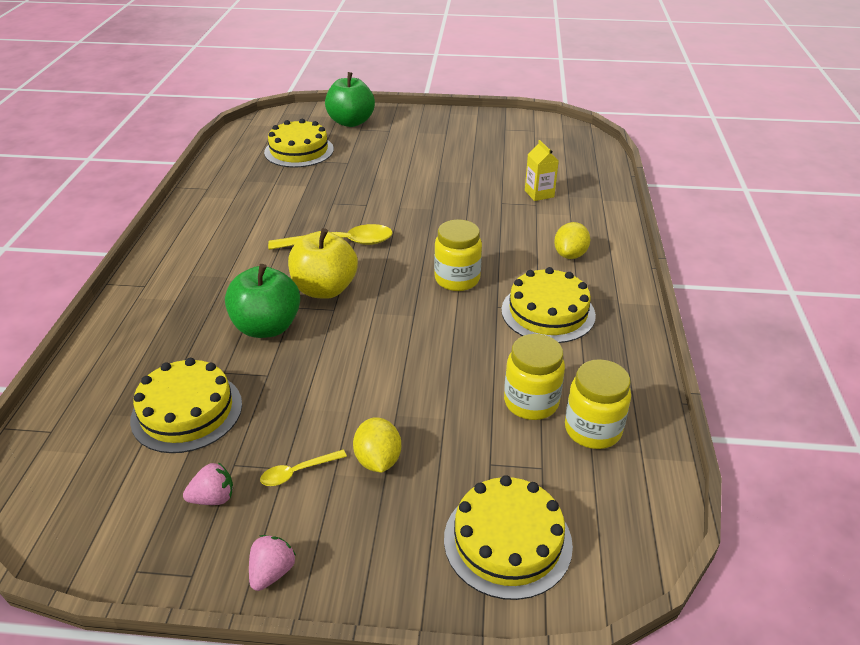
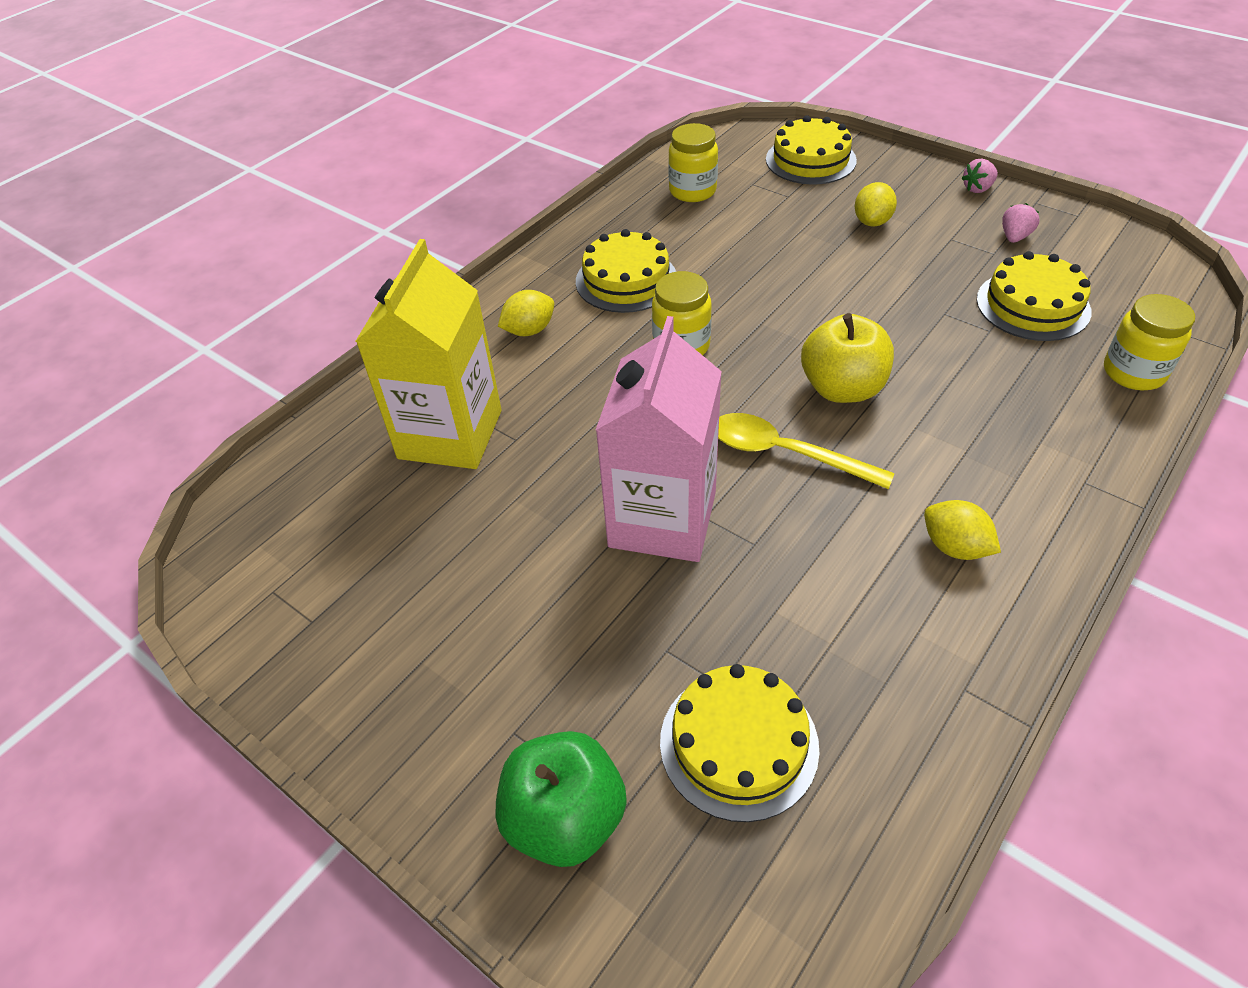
camera: 145 degrees left, 10 degrees up
pink strawberry [183,462,233,505] -> pink strawberry turned 105 degrees clockwise [1002,203,1039,243]
green apple [225,264,300,338] -> none
yellow spoon [260,450,347,486] -> none
yellow jar [504,334,565,420] -> yellow jar moved to [1104,294,1195,390]
yellow carton [525,140,559,201] -> yellow carton [355,239,502,469], size x2.37
none -> pink carton [596,316,722,562]
none -> yellow lemon [924,500,1001,560]

